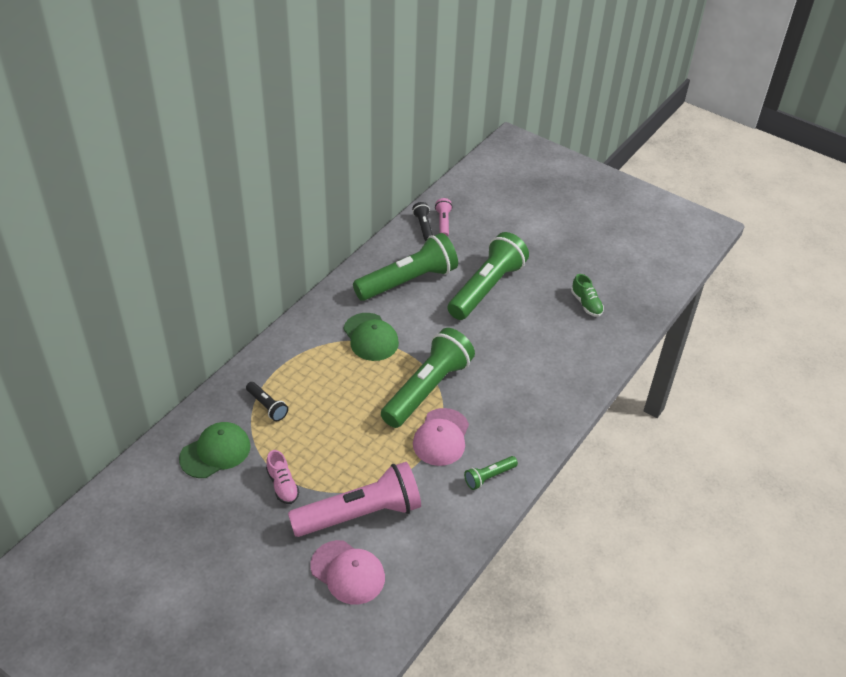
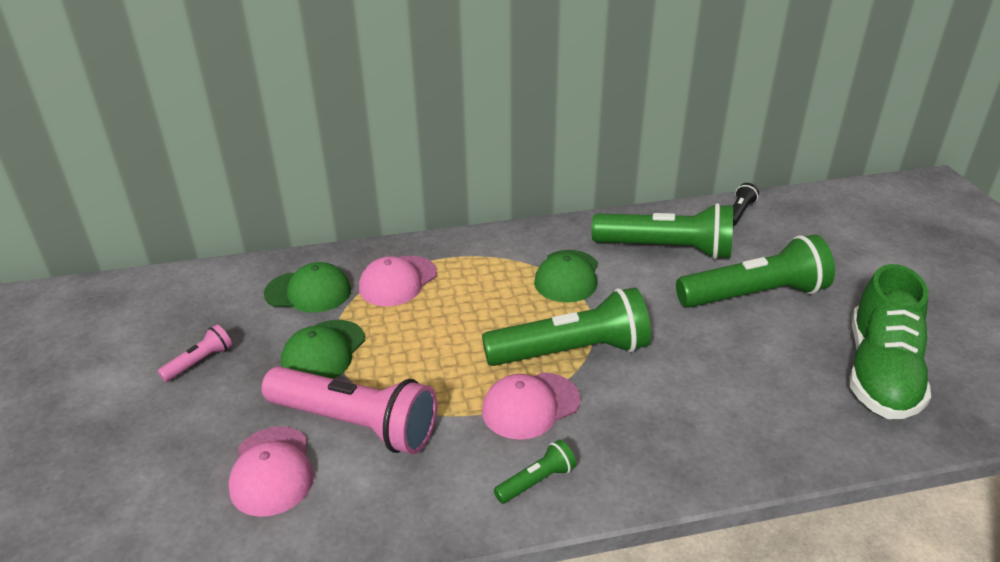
camera: 45 degrees right, 10 degrees down
black flashlight [246,382,288,421] -> pink cap [359,256,437,306]
pink shoe [266,450,299,504] -> green cap [281,320,365,379]
pink flashlight [435,198,452,237] -> pink flashlight moved to [158,325,232,382]
green flashlight [464,456,518,490] -> green flashlight turned 135 degrees clockwise [494,440,576,504]
green shoe [571,274,604,317] -> green shoe [850,264,931,419], size x2.27

